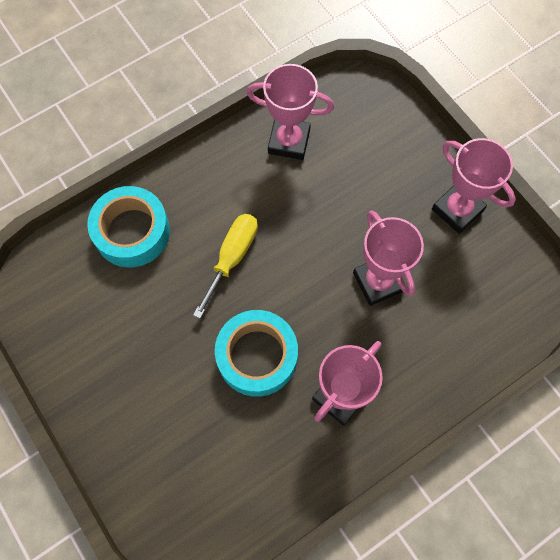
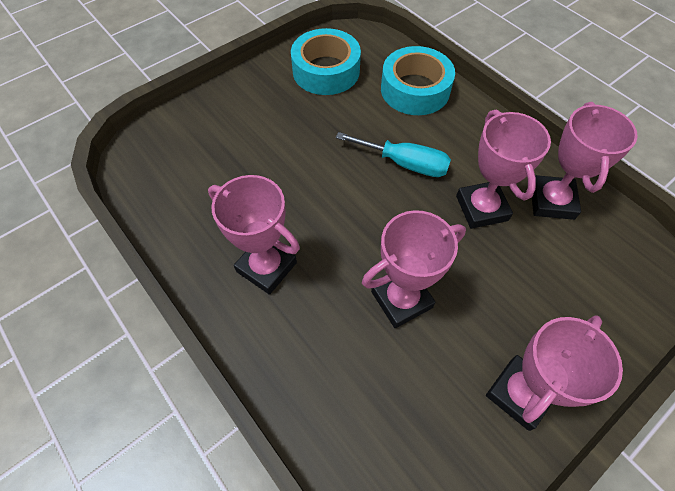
camera: 85 degrees right, 10 degrees down
yellow screwdriver [193,214,258,318] -> turquoise screwdriver [336,132,451,177]
turquoise tape [215,310,298,397] -> turquoise tape moved to [291,28,361,95]
none -> pink trophy [456,110,551,229]

